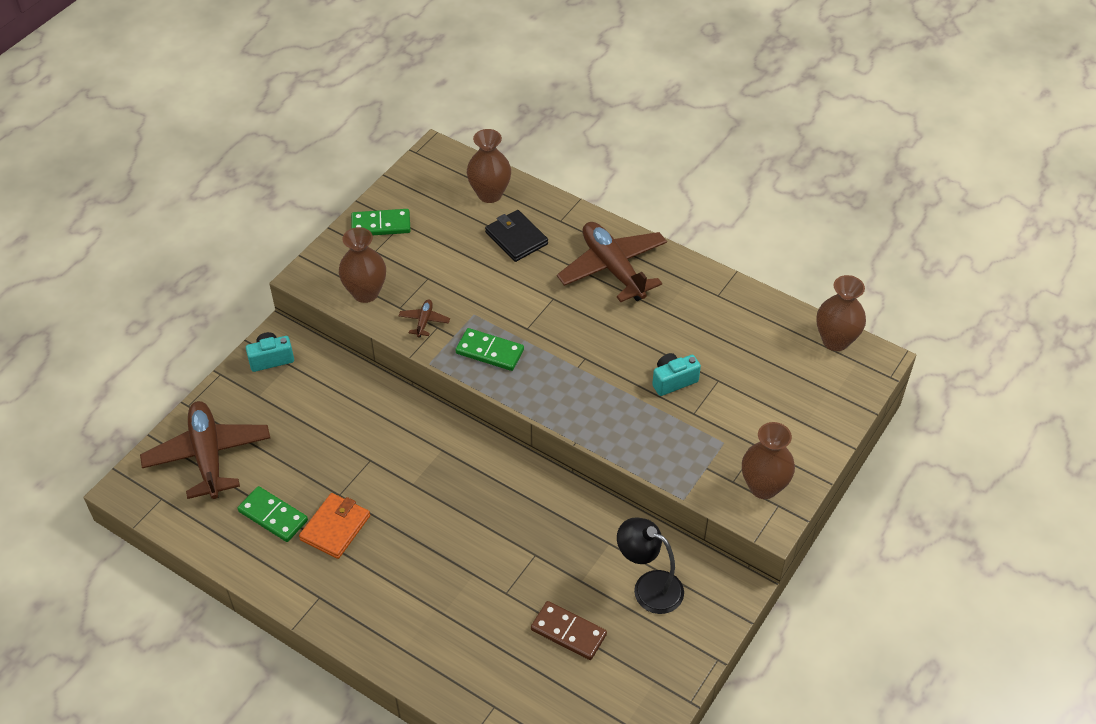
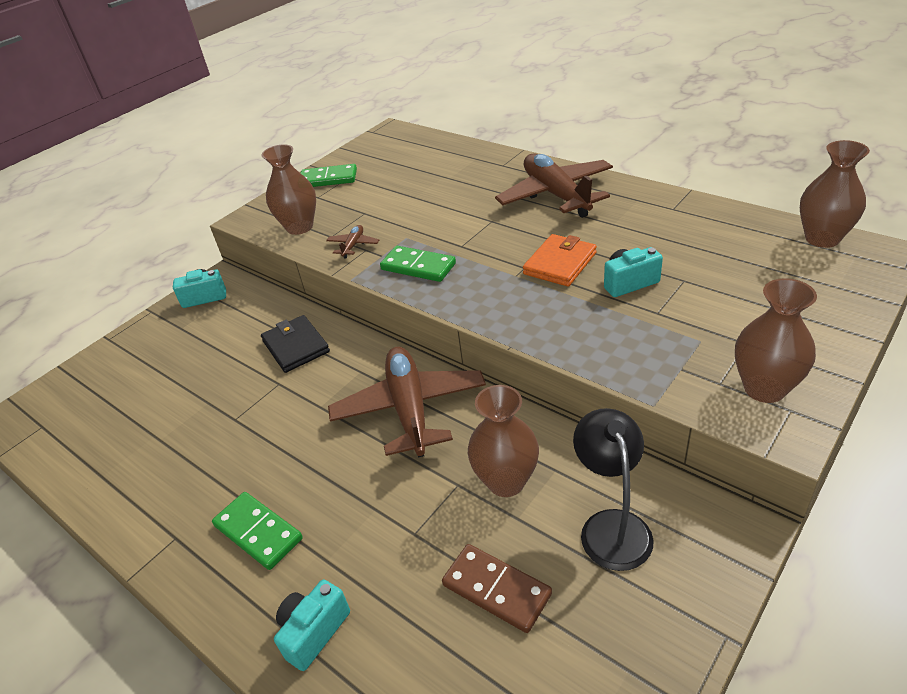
camera: 10 degrees right, 10 degrees down
brown plane [140,401,270,499] -> brown plane moved to [328,347,486,458]
green domino [238,486,308,542] -> green domino moved to [212,492,303,570]
orange wallet [299,493,370,559] -> orange wallet moved to [523,234,597,287]
brown vase [467,129,511,203] -> brown vase moved to [468,385,539,497]
black wallet [485,210,548,262] -> black wallet moved to [261,315,330,373]
black lamp [617,517,684,614] -> black lamp turned 45 degrees clockwise [573,408,654,571]
none -> turquoise camera [274,579,350,671]

